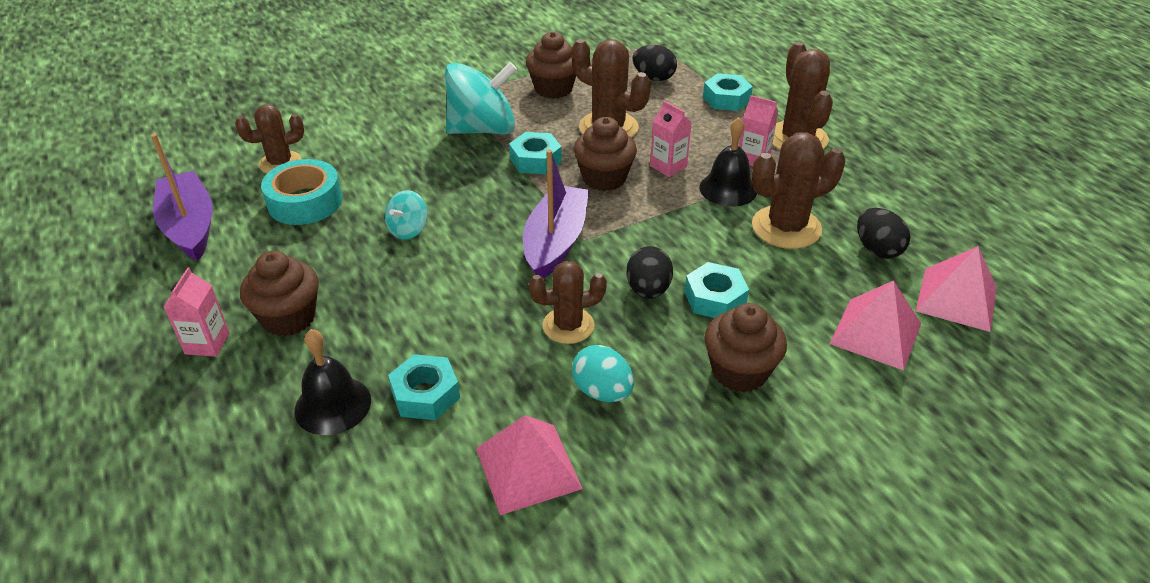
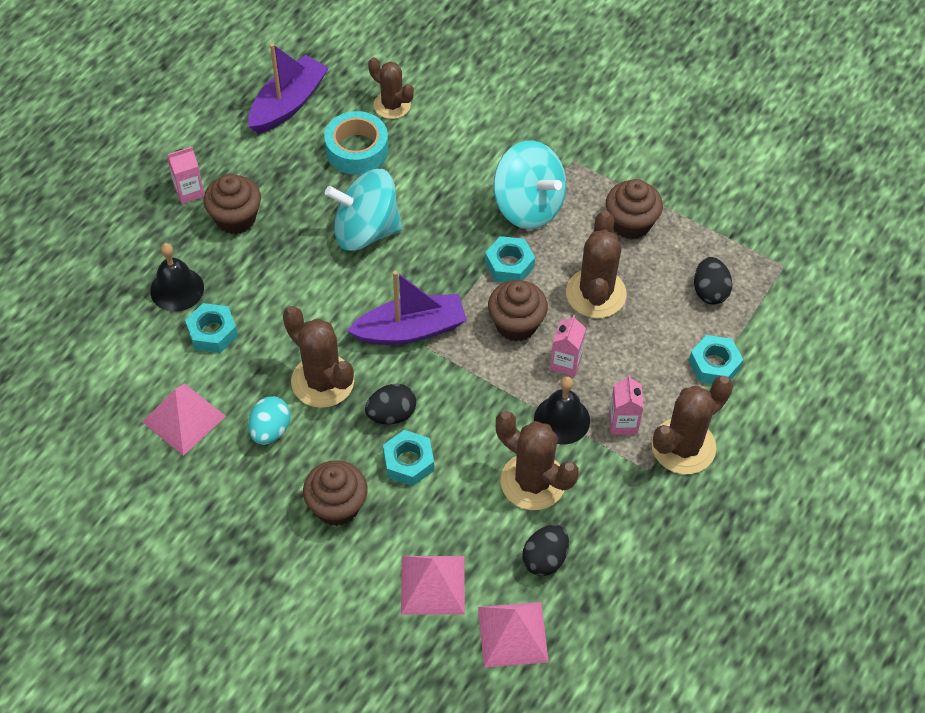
camera: 60 degrees right, 15 degrees up
turquoise spinning top [385,190,428,239] -> turquoise spinning top [325,169,403,251], size x2.11
brown cactus [529,261,607,344] -> brown cactus [283,306,354,408], size x1.51

